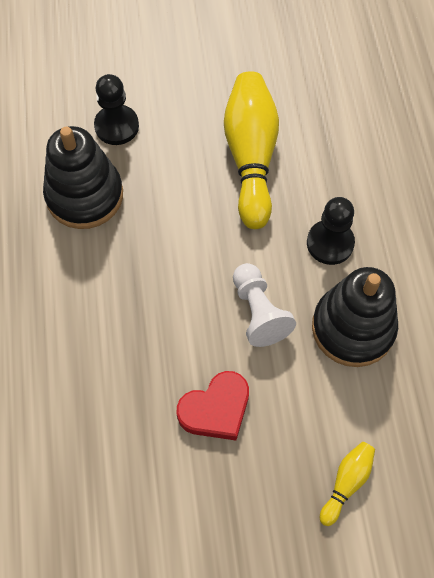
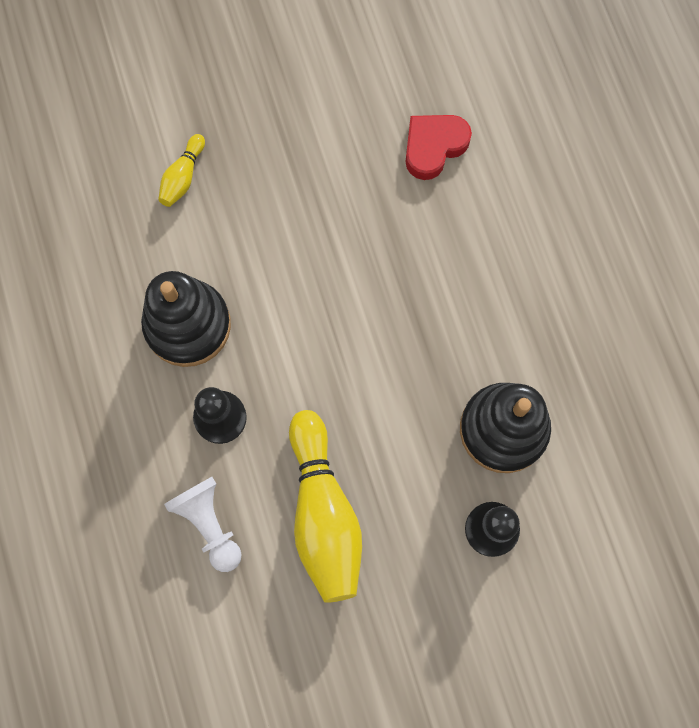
camera: 170 degrees right, 10 degrees up
red heart [177,371,249,440] -> red heart moved to [406,115,472,180]
white pawn [233,263,296,347] -> white pawn moved to [164,477,242,572]

